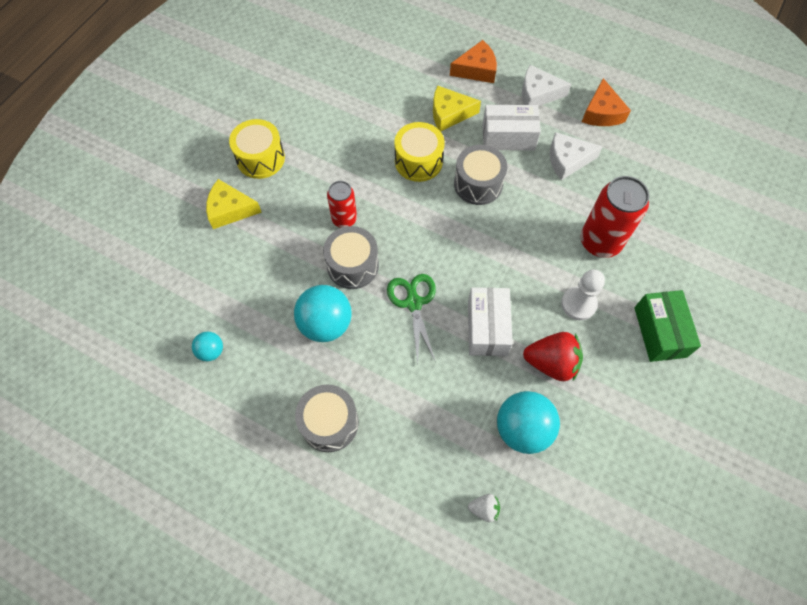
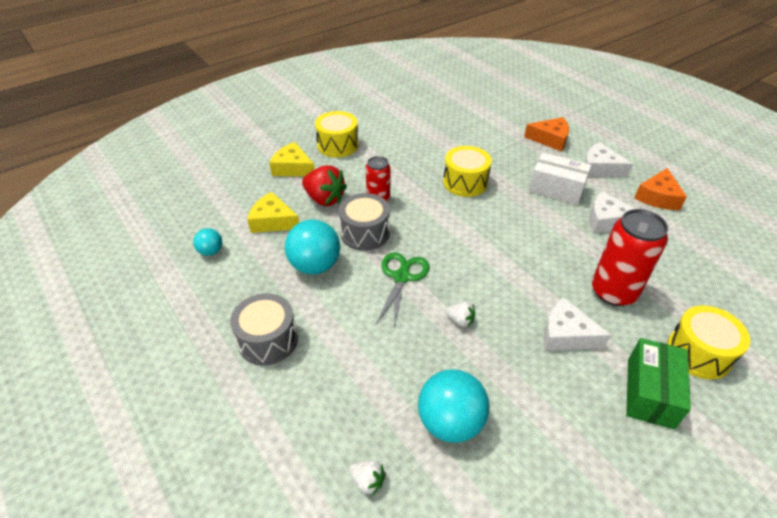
camera: 25 degrees right, 20 degrees down
yellow cheese [433,86,481,131] -> yellow cheese moved to [247,192,299,233]
grey drum [454,145,507,205] -> none
white box [468,287,513,356] -> white strawberry [446,302,475,327]
red strawberry [523,332,583,381] -> red strawberry moved to [302,165,347,206]
white pawn [561,269,605,320] -> white cheese [544,297,611,350]
none -> yellow drum [667,305,750,379]

